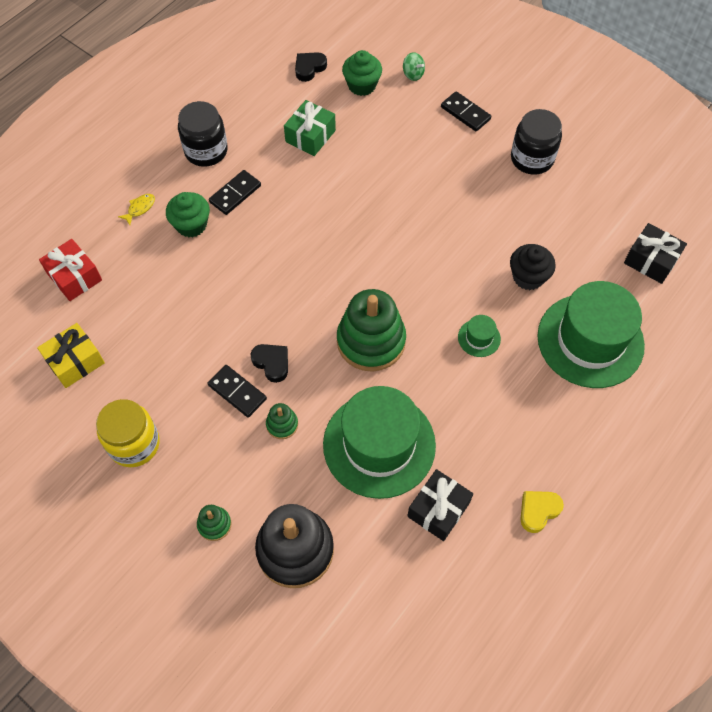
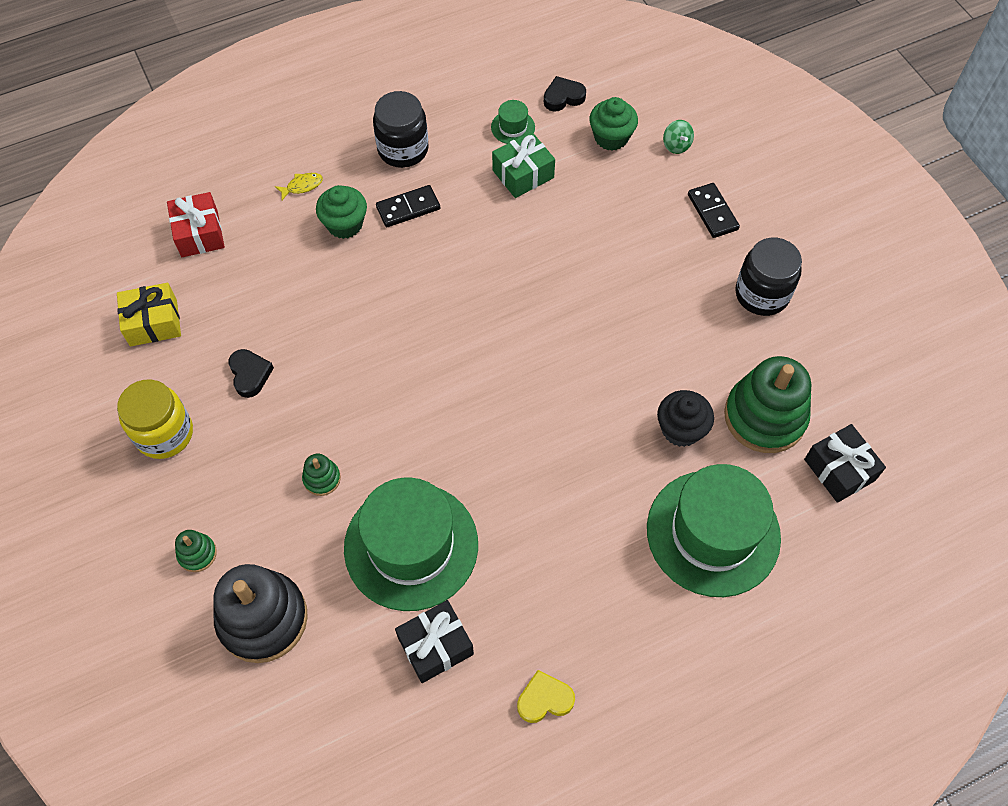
camera: 25 degrees right, 0 degrees up
black domino [207,365,267,418] -> none
black heart [251,344,288,383] -> black heart moved to [228,349,274,398]
green stacking toy [337,289,406,372] -> green stacking toy moved to [724,356,811,453]
green hat [458,315,501,357] -> green hat moved to [491,100,535,144]

